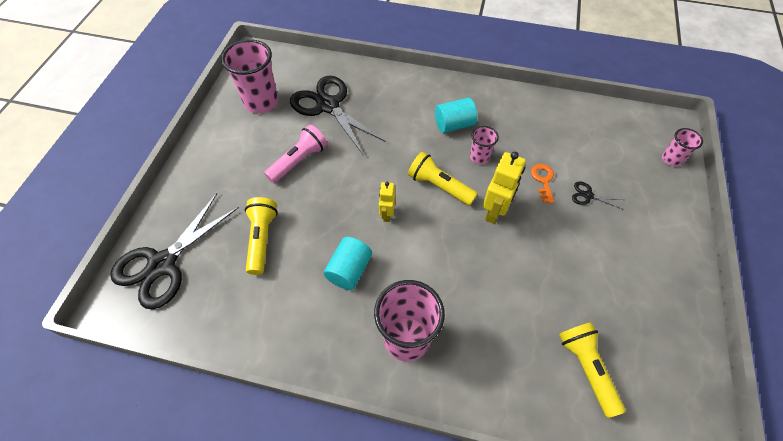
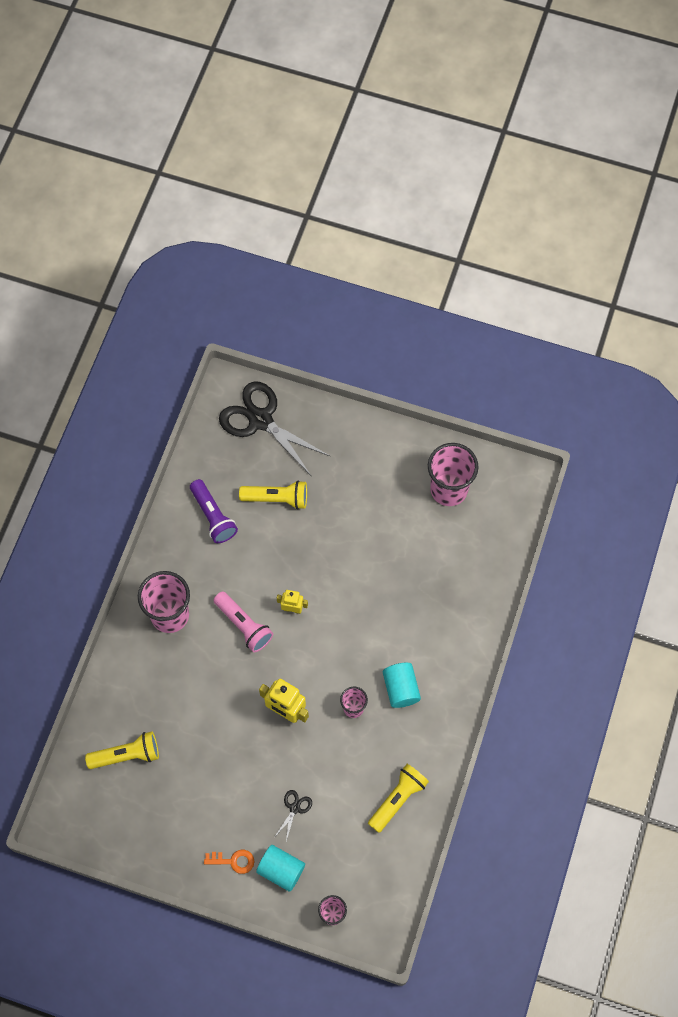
camera: 95 degrees right, 10 degrees up
pink flashlight [264,125,327,183] -> pink flashlight moved to [213,591,273,652]
black scissors [290,76,386,154] -> none
turquoise cylinder [323,237,372,290] -> turquoise cylinder moved to [256,845,305,892]
yellow flashlight [408,152,478,206] -> yellow flashlight moved to [368,764,429,833]
orange key [531,164,554,203] -> orange key moved to [204,850,254,874]
none -> purple flashlight [190,479,238,543]

